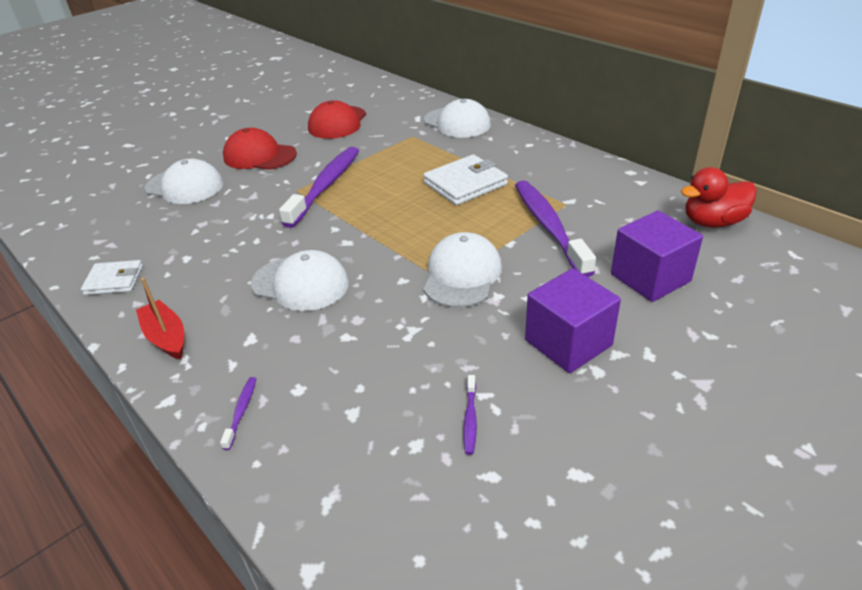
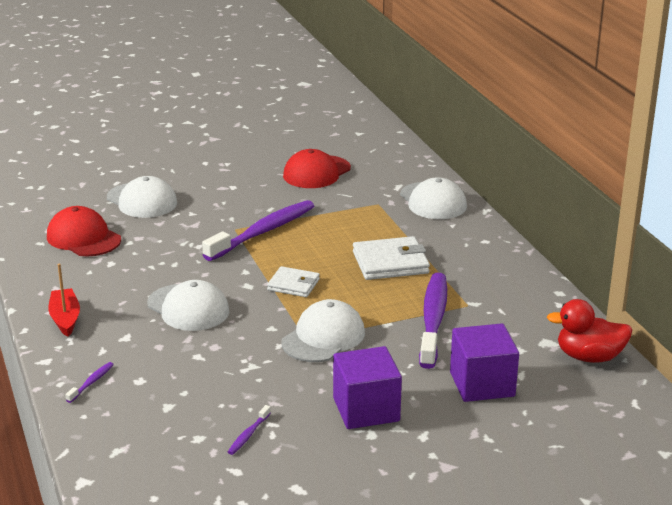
camera: 20 degrees right, 10 degrees down
white wallet [81,260,143,295] -> white wallet moved to [267,266,320,297]
red cap [223,128,297,170] -> red cap moved to [47,206,121,256]

